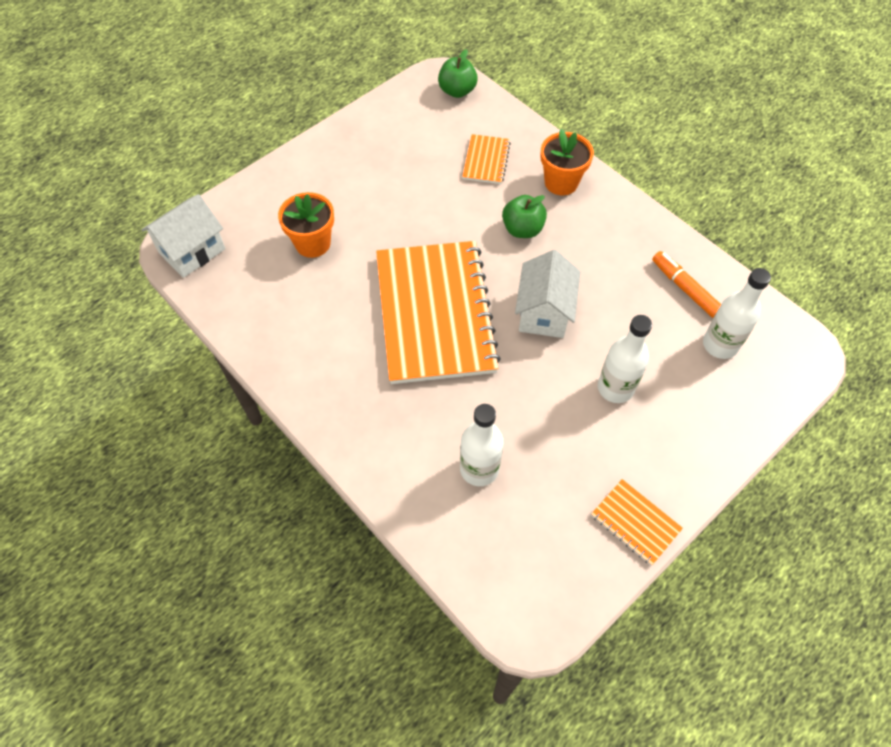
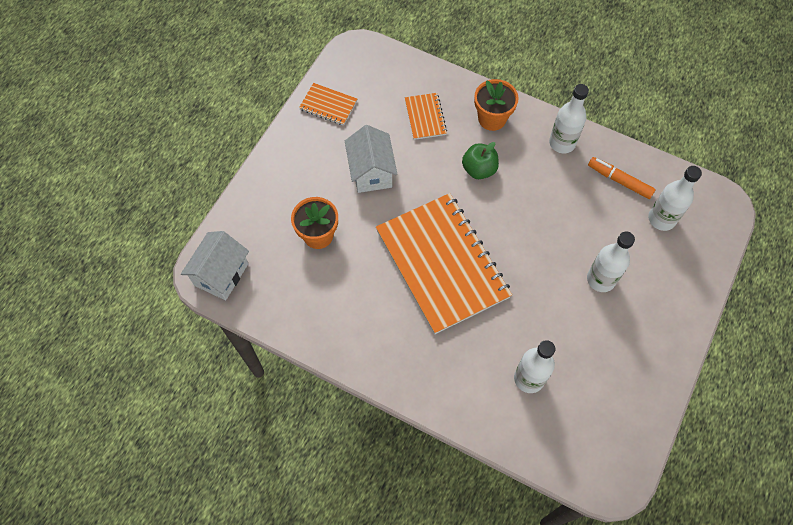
camera: 20 degrees left, 5 degrees up
green apple [438,49,478,98] -> none
white house [515,250,580,338] -> white house moved to [345,125,398,193]
orange notebook [591,479,683,565] -> orange notebook moved to [299,83,357,126]
none -> white bottle [549,84,589,153]

